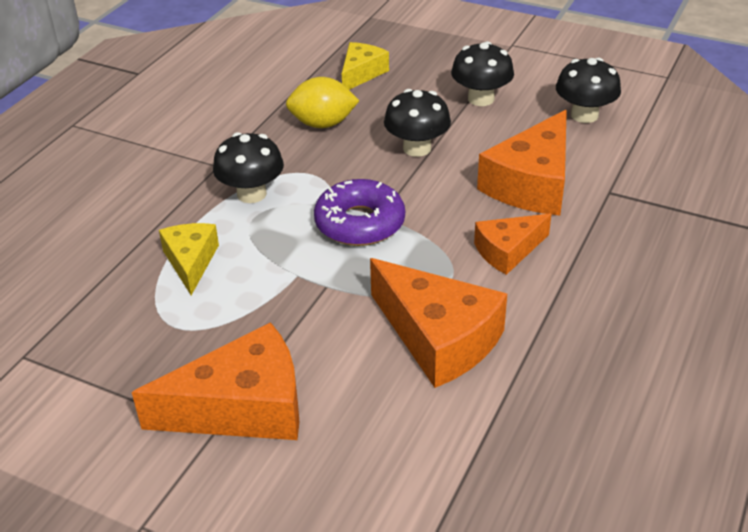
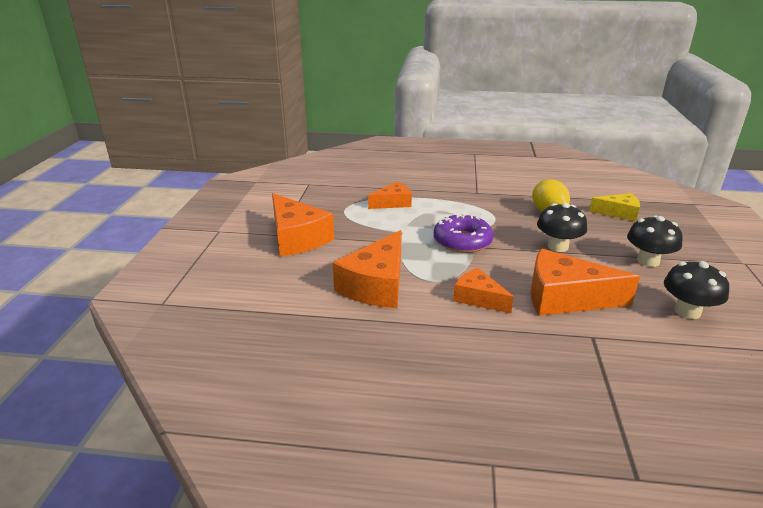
camera: 70 degrees right, 10 degrees down
yellow cheese [159,223,219,295] -> orange cheese [368,182,412,209]
black mushroom [213,132,284,203] -> none

